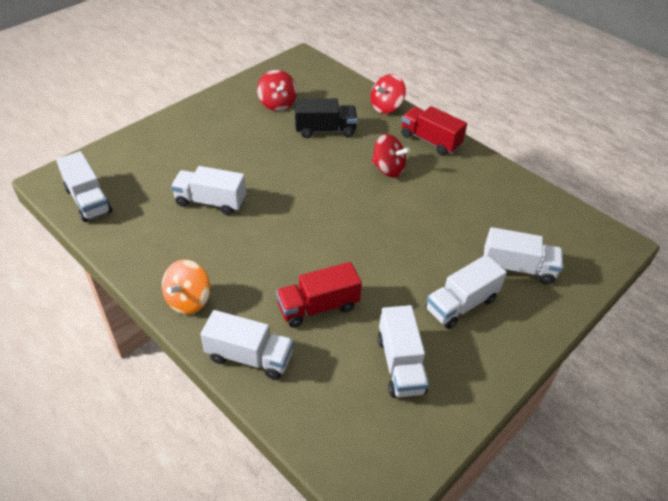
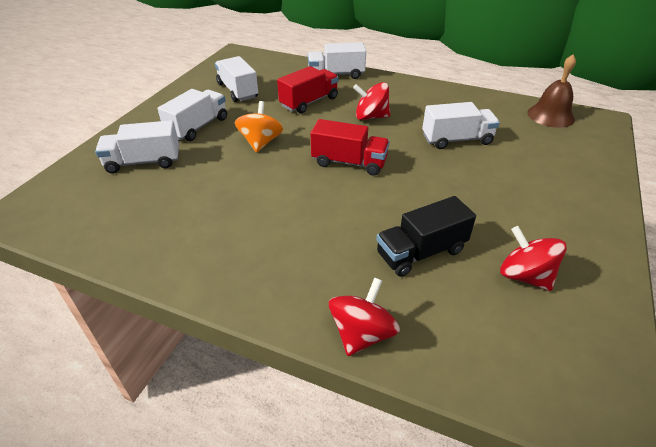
camera: 160 degrees right, 5 degrees down
white truck [56,151,112,222] -> brown bell [528,55,576,128]
orange spinning top [162,260,210,315] -> orange spinning top moved to [235,101,283,153]
red spinning top [372,134,410,178] -> red spinning top moved to [353,82,390,120]
red truck [401,106,467,155] -> red truck moved to [311,119,390,176]

